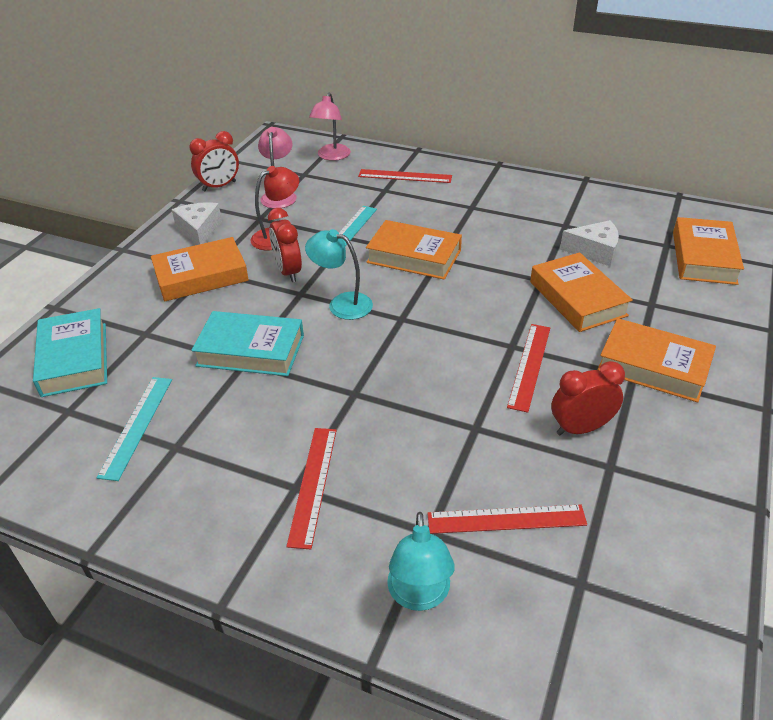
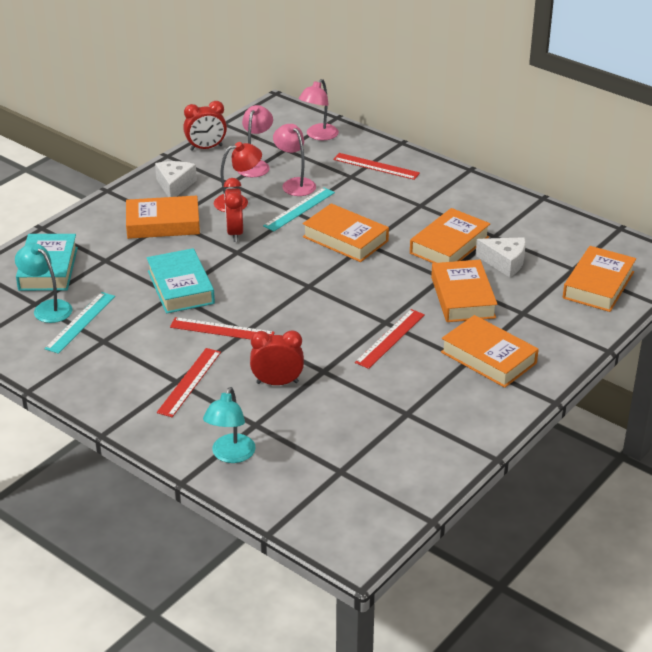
camera: 15 degrees right, 5 degrees down
turquoise book [191,311,304,376] -> turquoise book turned 45 degrees clockwise [147,248,215,314]
turquoise lamp [305,229,373,320] -> turquoise lamp moved to [15,243,72,323]
red ruler [427,505,587,534] -> red ruler moved to [170,317,275,340]
red clock [551,361,625,436] -> red clock moved to [250,330,304,385]
none -> pink lamp [273,124,316,196]
none -> orange book [410,208,490,263]

